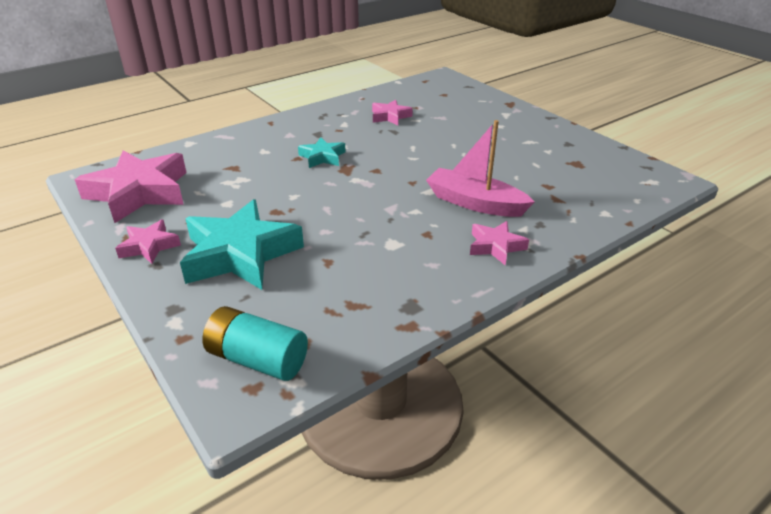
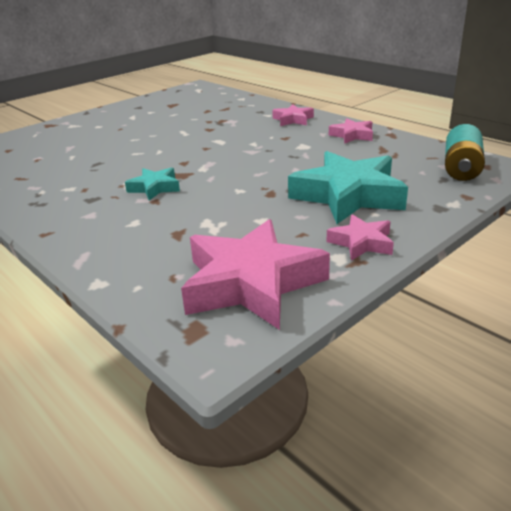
camera: 95 degrees left, 5 degrees down
pink star [372,100,413,125] -> pink star moved to [329,118,373,144]
pink boat [426,120,535,217] -> none

